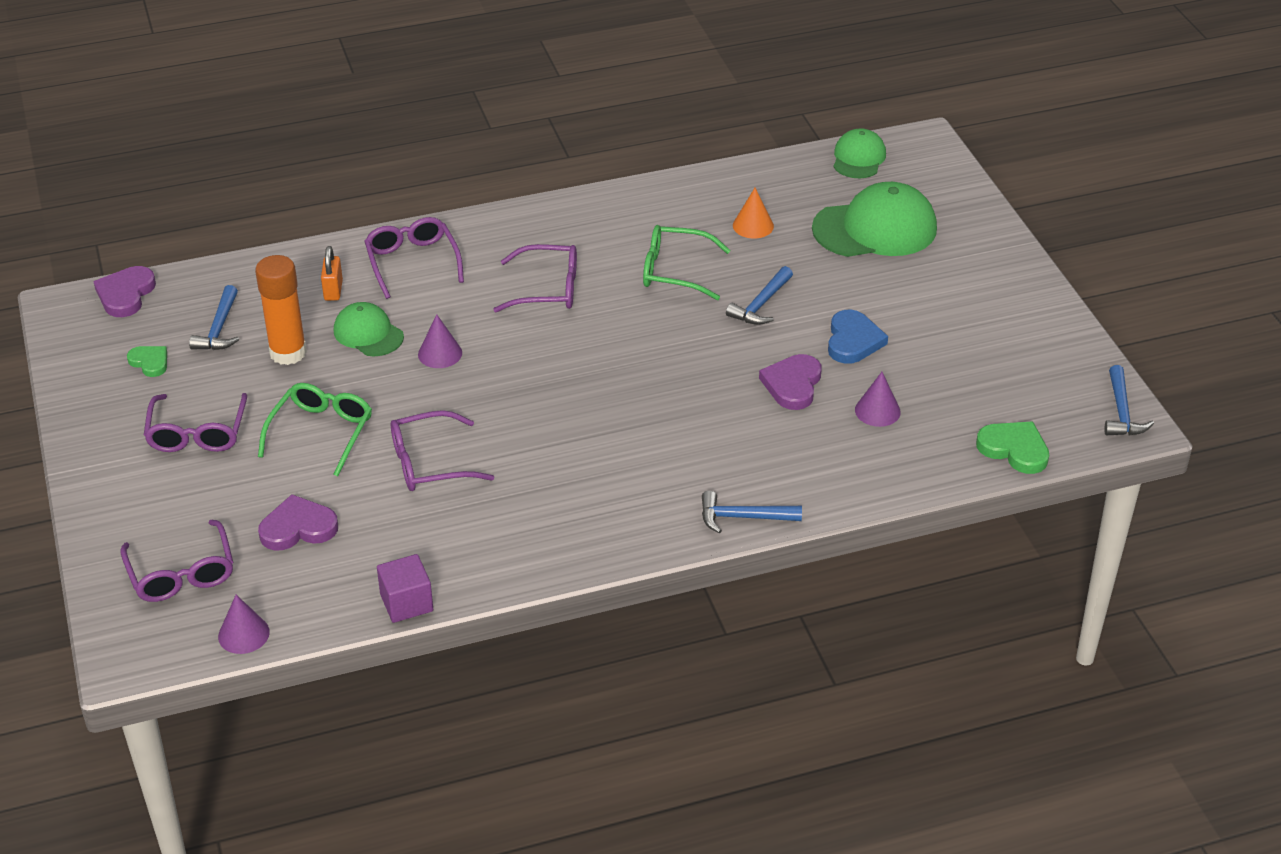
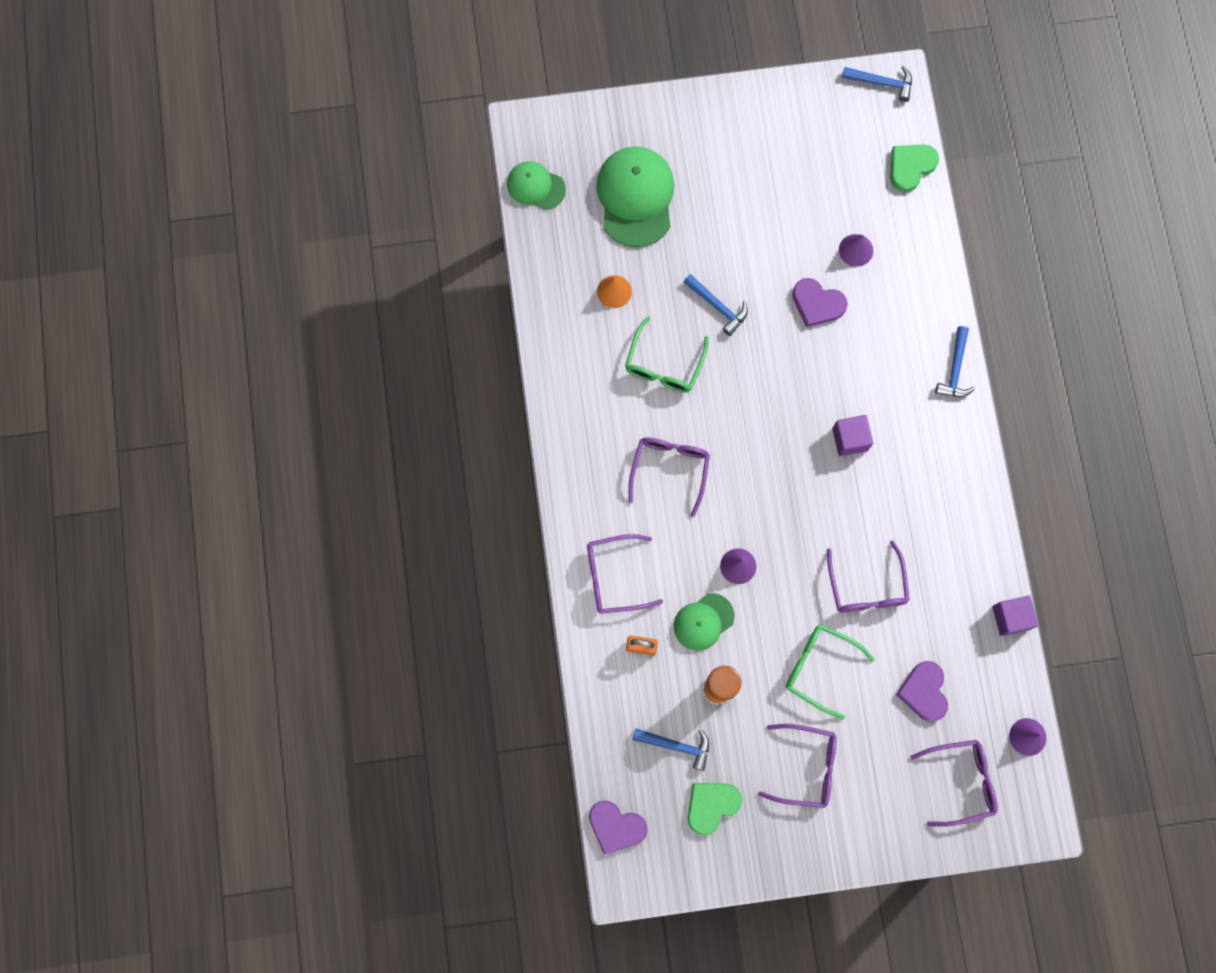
camera: 80 degrees left, 35 degrees up
green heart [127,346,167,377] -> green heart [688,783,742,835], size x1.55
blue heart [828,310,888,364] -> none
none -> purple cube [832,415,873,456]

